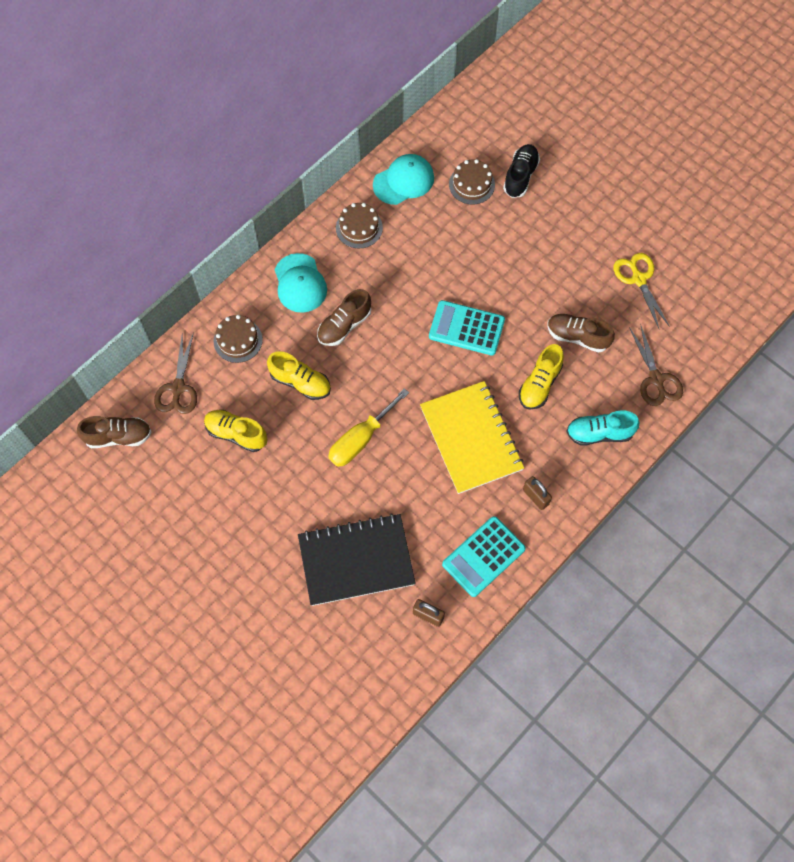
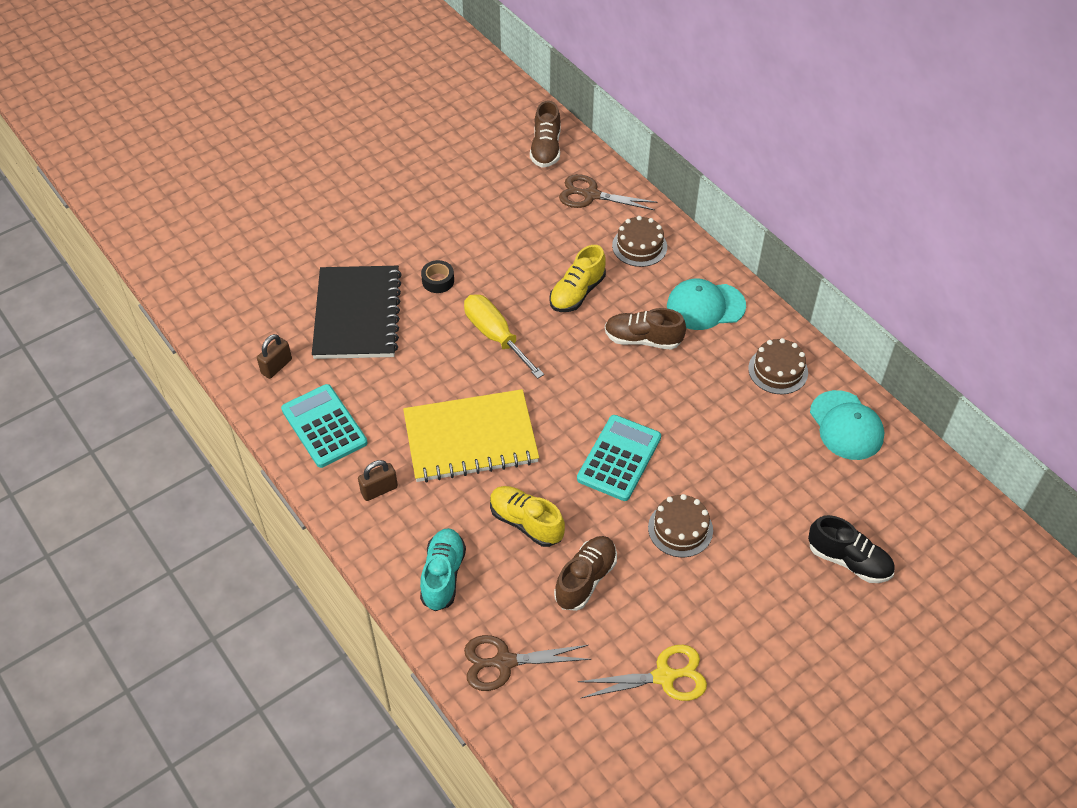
camera: 100 degrees right, 15 degrees down
yellow shoe [204,410,268,452] -> none
brown shoe [317,289,371,346] -> brown shoe turned 45 degrees counterclockwise [605,308,686,350]
brown cake [449,159,495,204] -> brown cake moved to [648,494,713,557]
none -> black tape [421,260,454,293]

